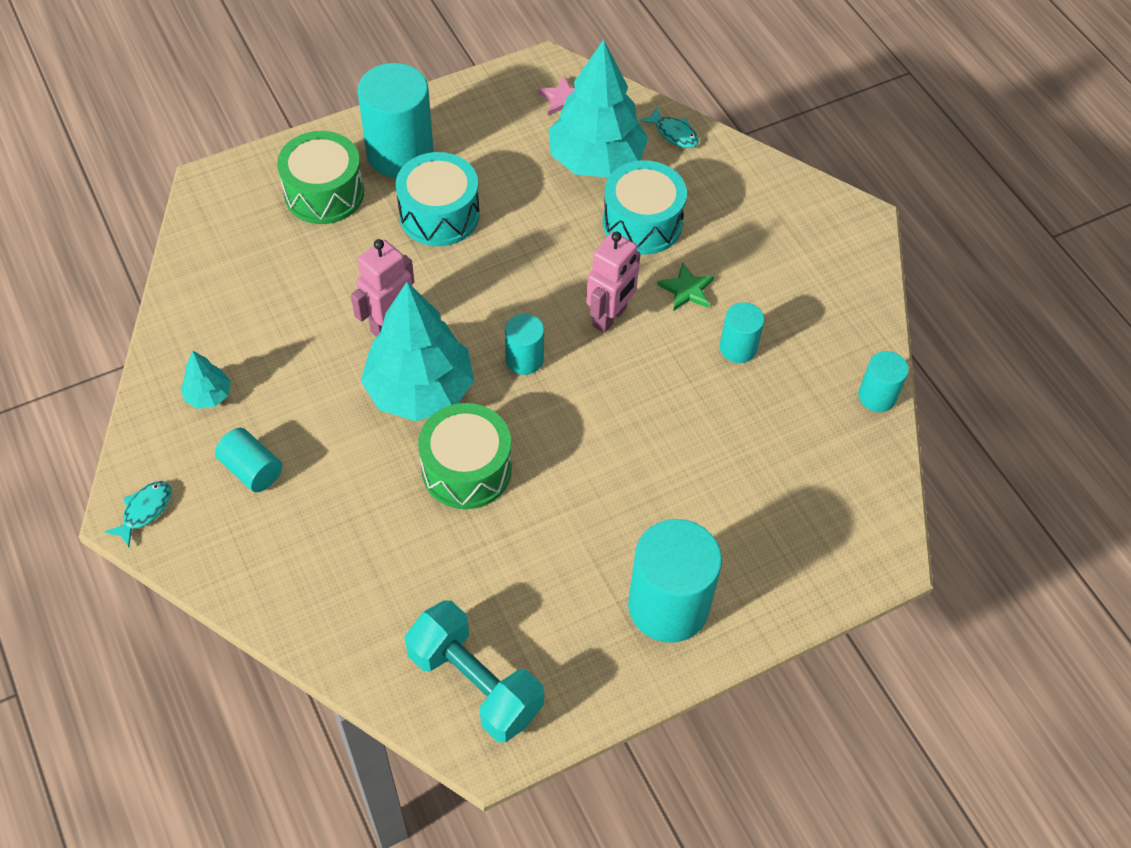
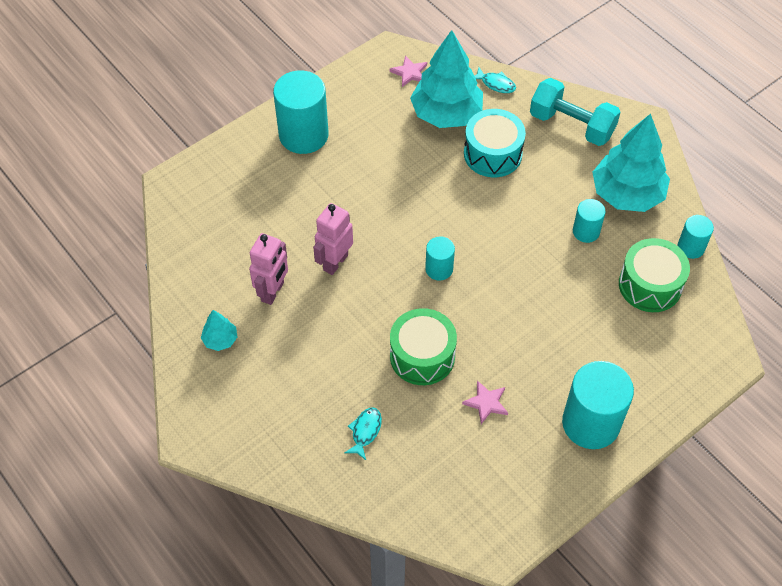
camera: 10 degrees left, 0 degrees up
turquoise fish [105,481,172,547] -> turquoise fish moved to [345,407,382,460]
turquoise cylinder [215,428,282,492] -> none
green drum [277,131,364,224] -> green drum moved to [619,238,690,312]
turquoise tree [361,282,474,421] -> turquoise tree moved to [593,114,670,212]
turquoise drum [396,152,480,246] -> none
turquoise dumbbell [405,601,544,742] -> turquoise dumbbell moved to [530,78,620,146]
pink robot [586,232,640,333] -> pink robot moved to [249,233,288,305]
green star [657,262,714,311] -> none
none -> pink star [462,380,508,424]

